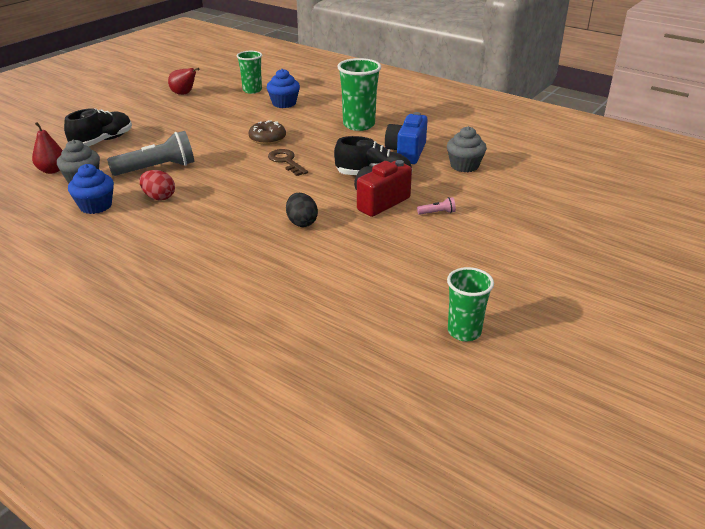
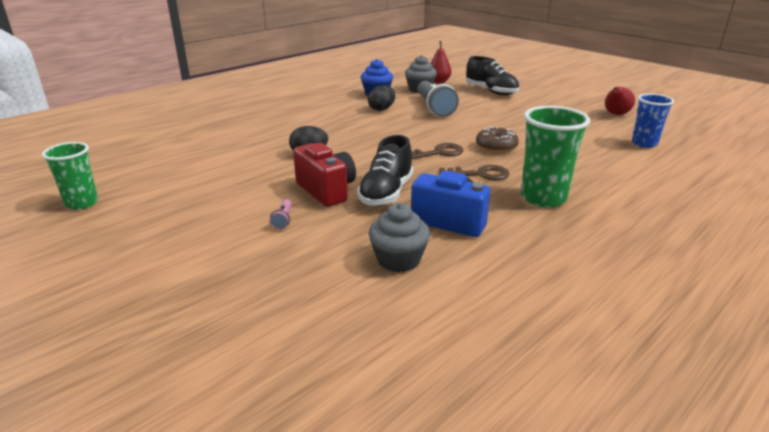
camera: 100 degrees right, 5 degrees down
red egg [139,170,175,201] -> black egg [368,85,395,111]
green cup [236,51,262,94] -> blue cup [632,94,674,148]
blue cupcake [267,69,300,108] -> none
none -> brown key [439,165,509,181]

